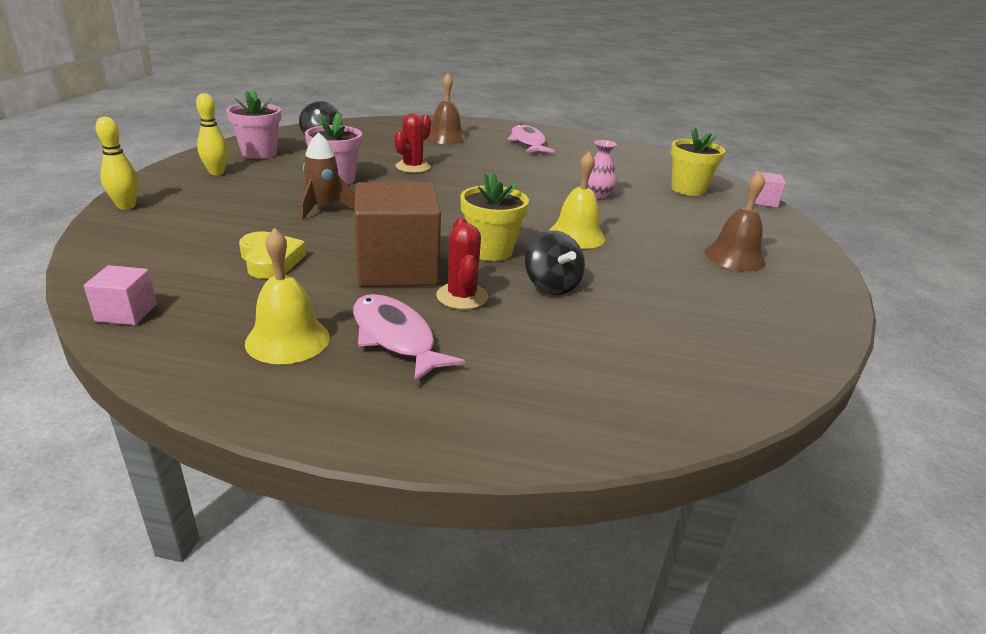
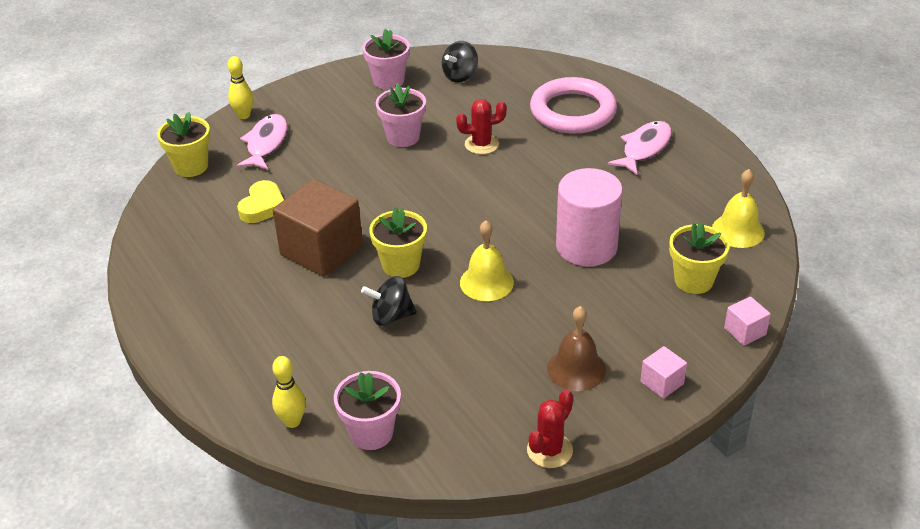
camera: 50 degrees right, 10 degrees up
pink cube [84,265,157,325] -> pink cube moved to [640,346,687,399]
yellow bowling pin [196,93,228,175] -> yellow bowling pin moved to [272,356,306,428]
yellow bell [245,228,330,364] -> yellow bell moved to [712,169,765,248]
brown rocket [301,132,355,220] -> none
pink fish [353,294,465,383] -> pink fish moved to [236,114,287,170]
brown bell [427,73,467,144] -> pink ring [530,77,617,134]
red cactus [436,217,488,310] -> red cactus moved to [527,390,573,468]
black spinning top [525,230,585,295] -> black spinning top turned 60 degrees clockwise [361,276,417,326]
pink vase [587,140,617,199] -> pink cylinder [556,168,623,266]
none -> yellow flower pot [157,112,210,177]
none -> pink flower pot [334,371,401,450]

